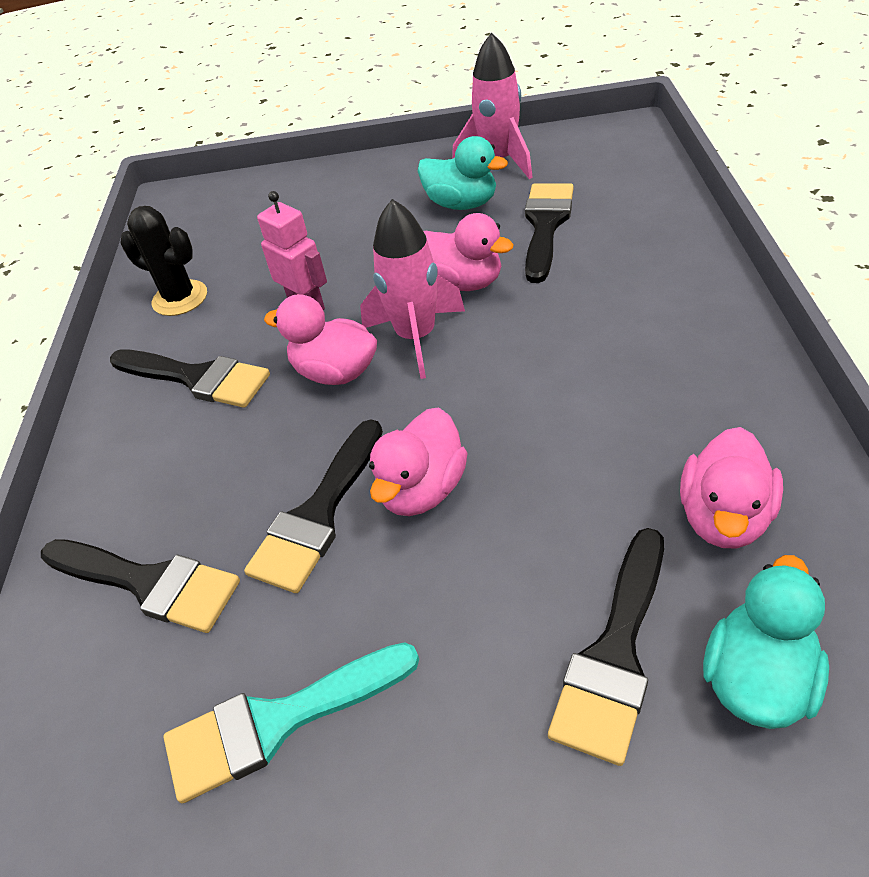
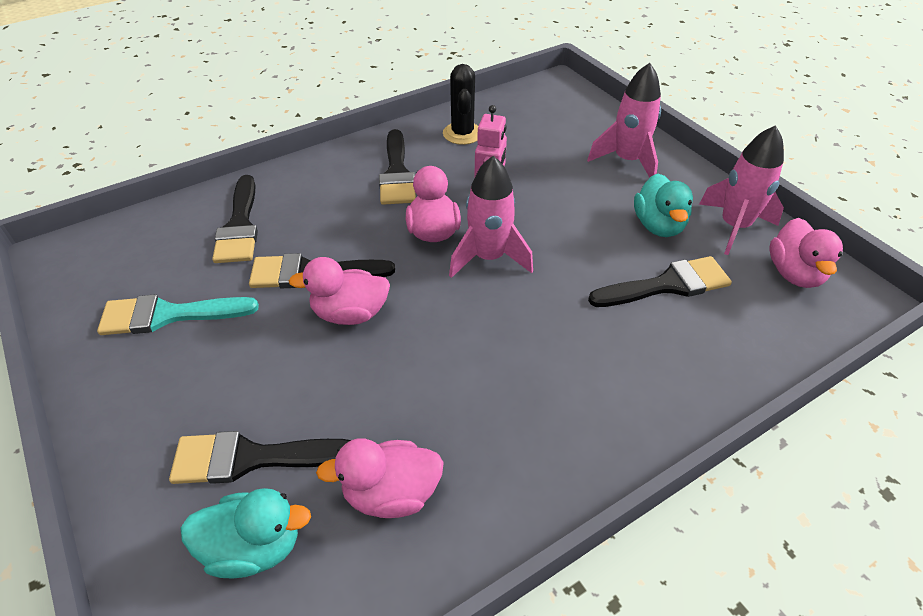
camera: 55 degrees right, 0 degrees up
turquoise brush [164,642,419,803] -> turquoise brush turned 45 degrees counterclockwise [97,294,259,335]
pink duck [423,213,514,291] -> pink duck moved to [770,218,843,288]
none -> pink rocket [587,63,661,178]

